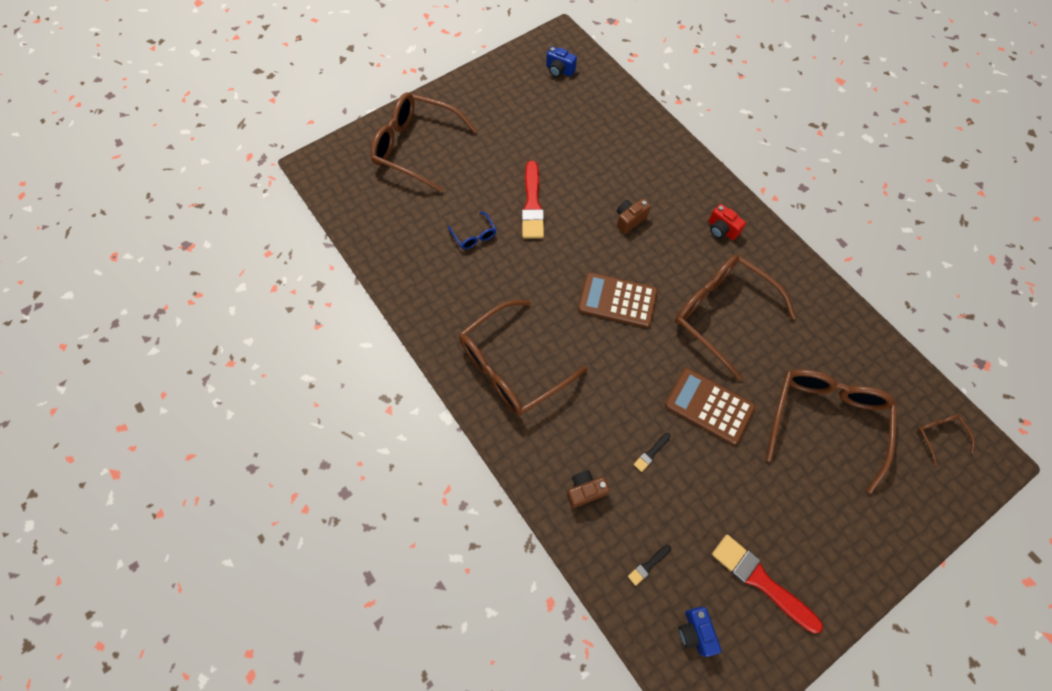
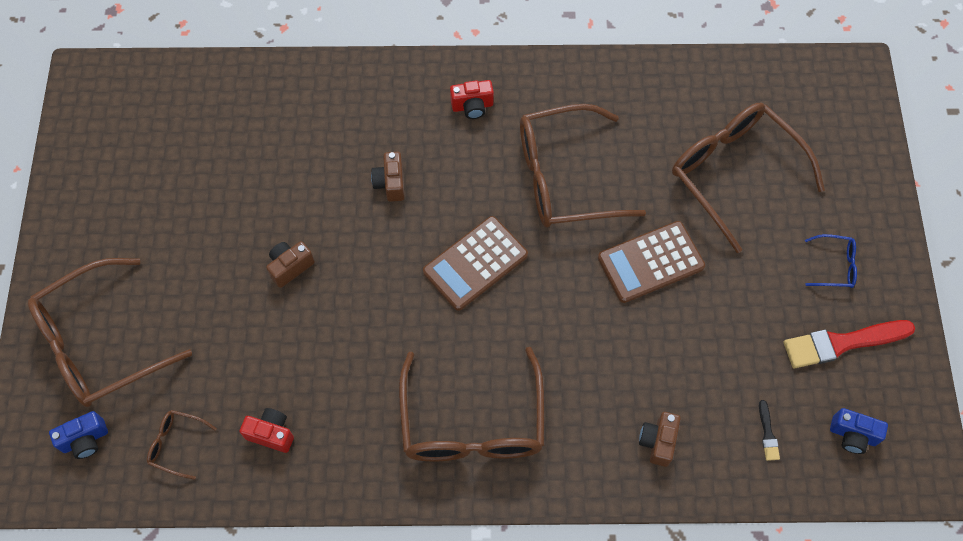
camera: 55 degrees left, 0 degrees up
blue glasses [448,211,496,249] -> blue glasses moved to [805,234,857,288]
red brush [522,161,544,239] -> brown camera [266,241,315,288]
blue camera [546,47,577,77] -> blue camera moved to [49,411,108,459]
black brush [633,433,671,472] -> none
brown glasses [918,414,975,466] -> brown glasses moved to [147,410,217,480]
none -> red camera [239,408,294,453]

